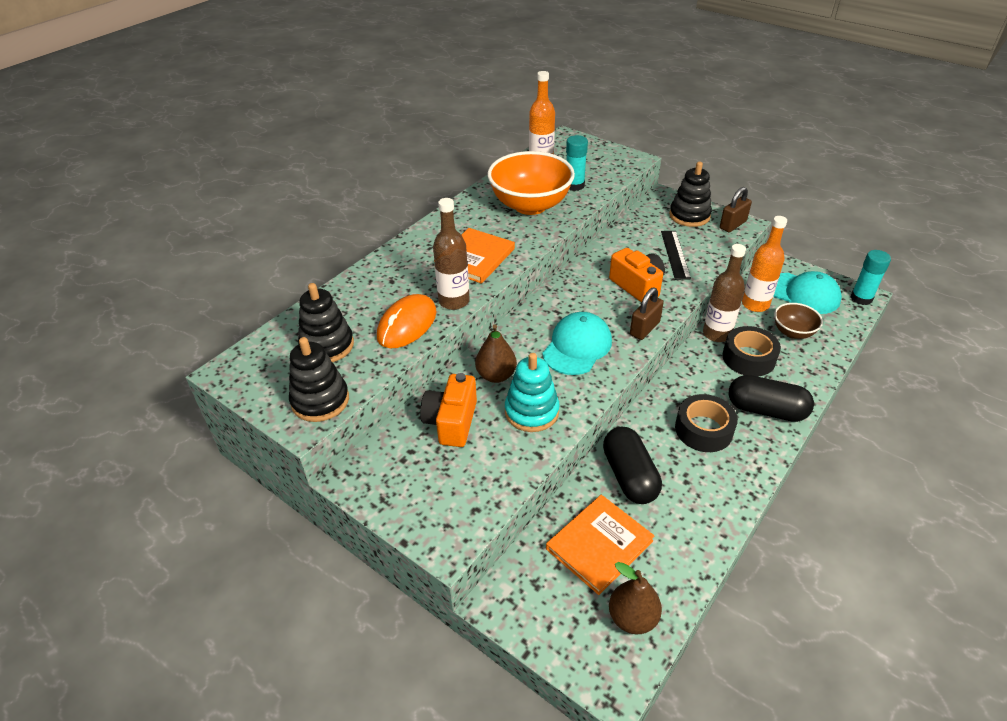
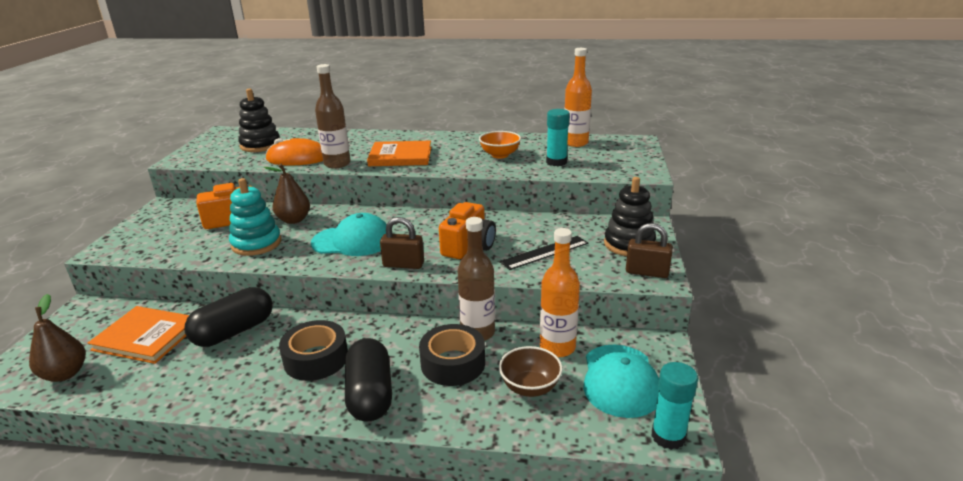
camera: 60 degrees right, 15 degrees down
black stacking toy [289,337,349,422] -> none
orange bowl [487,151,575,215] -> orange bowl [479,131,521,159], size x0.51

